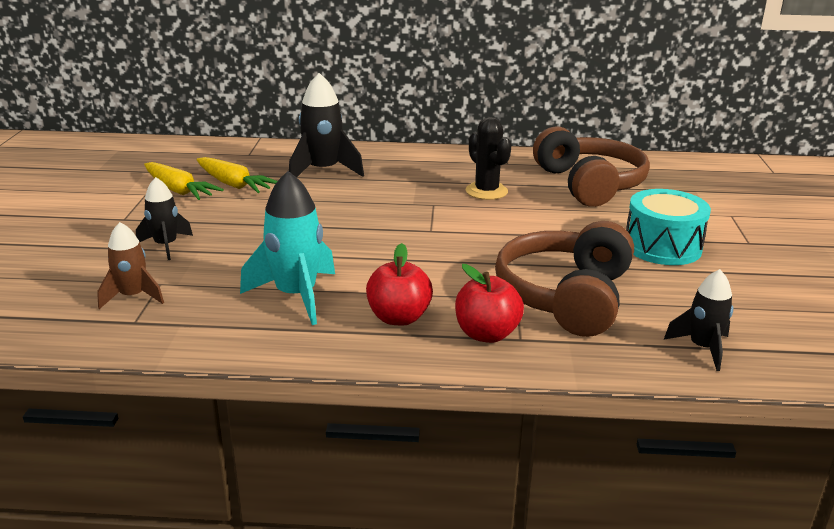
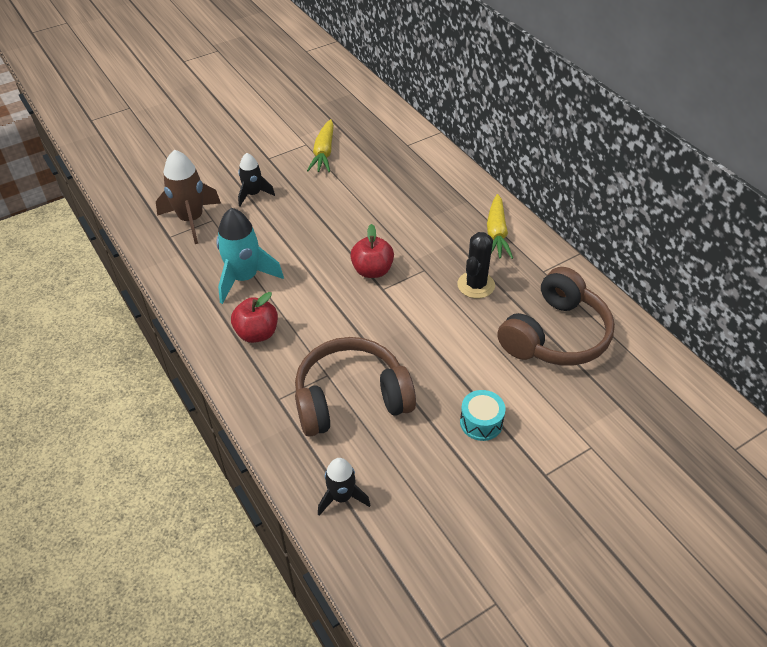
camera: 55 degrees right, 20 degrees up
brown rocket [97,222,164,309] -> brown rocket [156,150,221,244], size x1.63
yellow carrot [197,157,277,193] -> yellow carrot moved to [487,194,513,259]
black rocket [289,73,364,177] -> none
red apple [455,264,524,343] -> red apple moved to [350,224,394,278]
turquoise drum [626,189,711,265] -> turquoise drum [460,390,506,441], size x0.63

